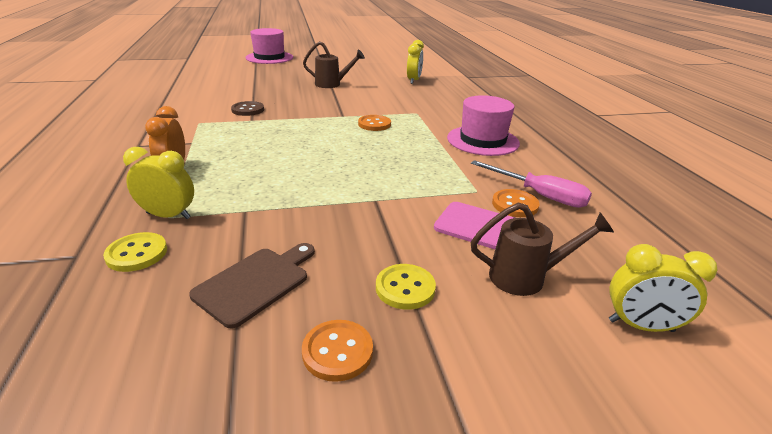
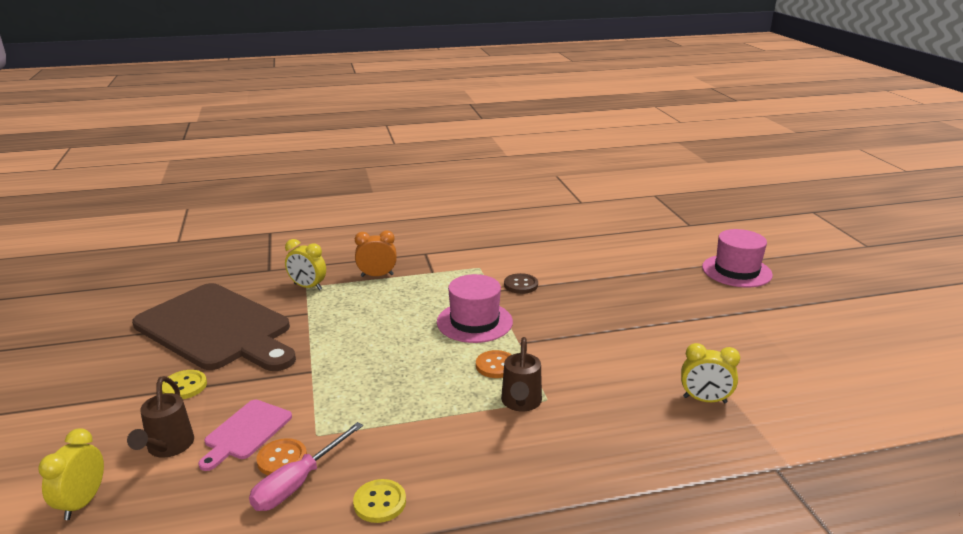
camera: 90 degrees right, 5 degrees down
yellow button [103,232,167,272] -> yellow button moved to [353,479,406,523]
yellow clock [123,147,194,219] -> yellow clock turned 105 degrees clockwise [285,239,326,290]
brown cutting board [189,243,315,328] -> brown cutting board [132,283,296,371], size x2.24
orange button [302,320,373,382] -> none
brown watering can [303,41,365,88] -> brown watering can moved to [501,337,542,411]
pink hat [447,95,520,156] -> pink hat moved to [437,274,513,343]

